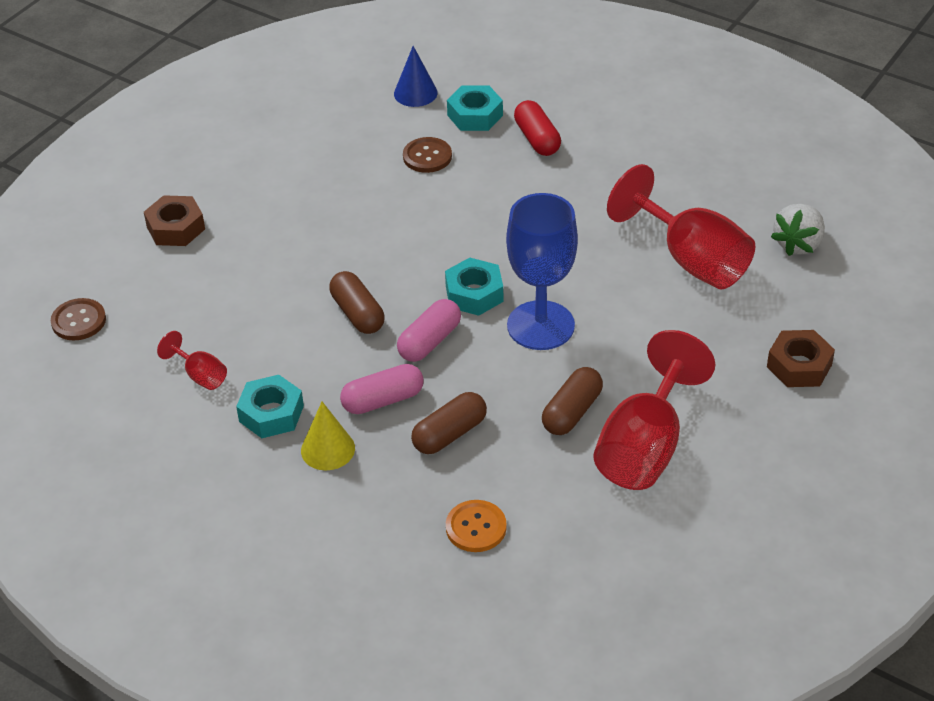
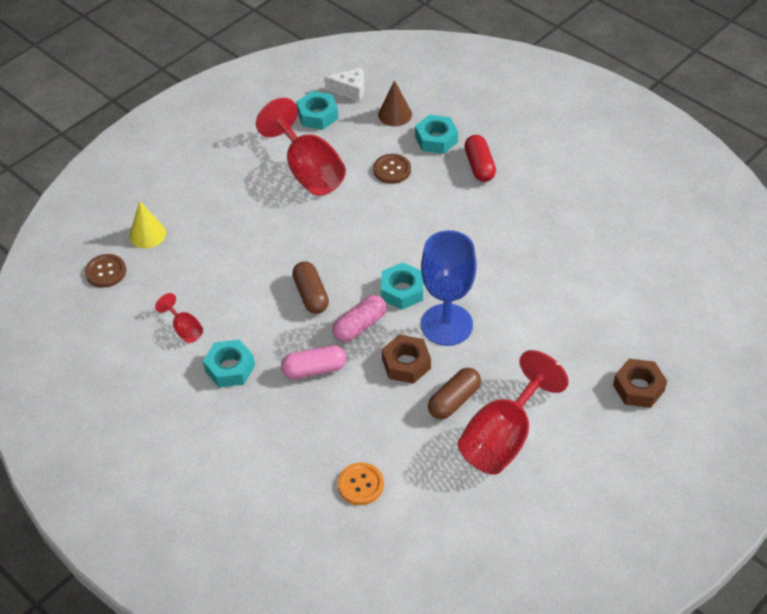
camera: 10 degrees right, 5 degrees up
brown nut [144,195,205,246] -> brown nut moved to [382,335,431,384]
yellow cone [301,402,355,470] -> yellow cone moved to [129,201,166,248]
blue cone [394,46,438,107] -> brown cone [378,80,412,126]
brown capsule [411,392,487,454] -> none
red goblet [607,164,755,290] -> red goblet moved to [256,98,346,196]
white strawberry [771,204,825,256] -> none
none -> turquoise nut [297,91,338,130]
none -> white cheese [324,68,364,102]

